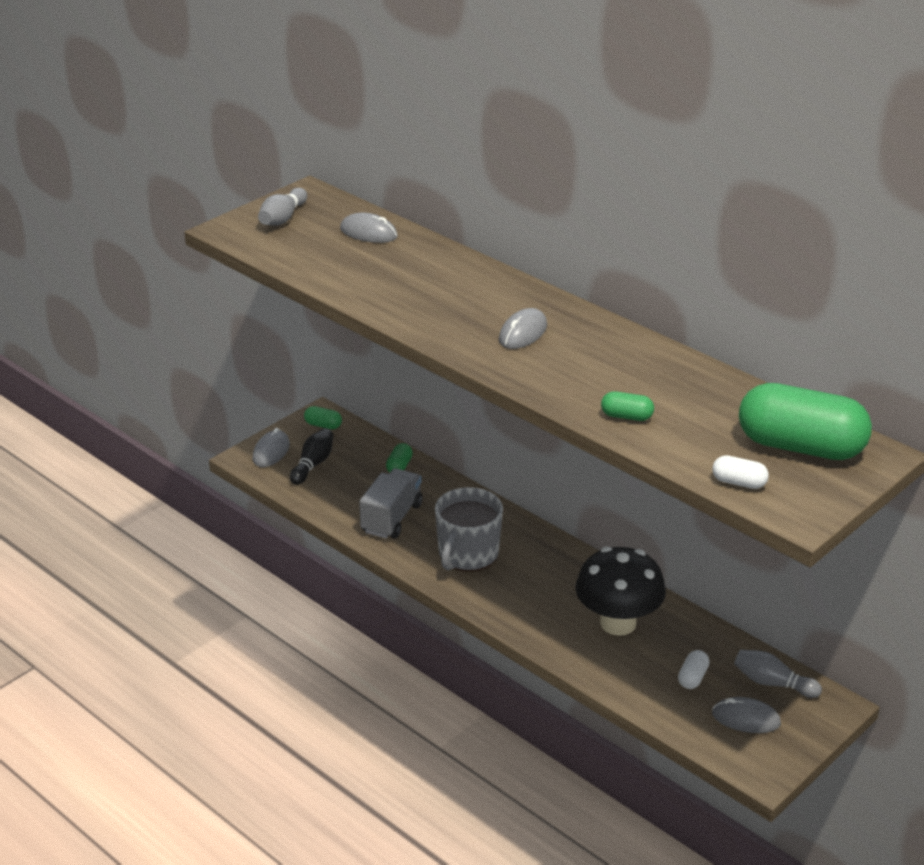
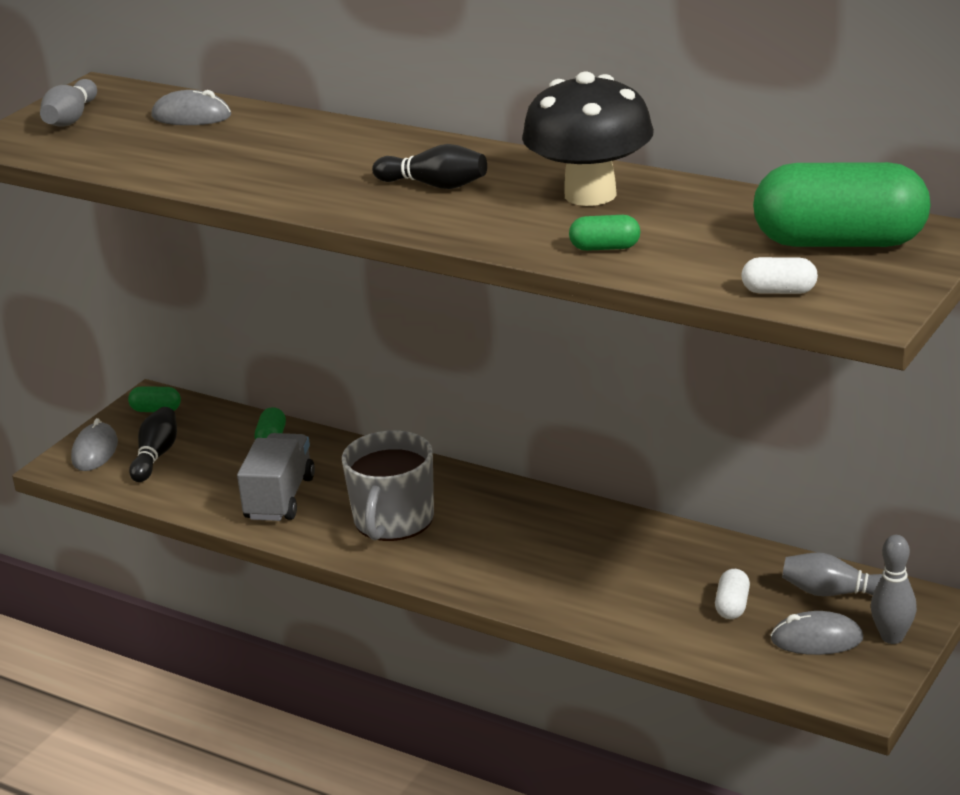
camera: 10 degrees left, 5 degrees down
grey mouse [499,308,547,349] -> black bowling pin [372,144,487,189]
black mushroom [575,547,666,636] -> black mushroom moved to [522,72,654,206]
none -> grey bowling pin [871,535,917,644]

